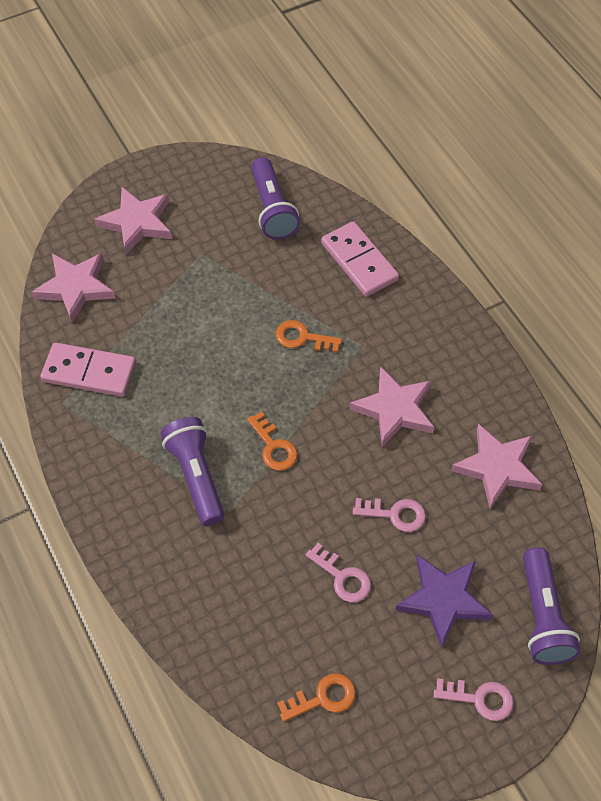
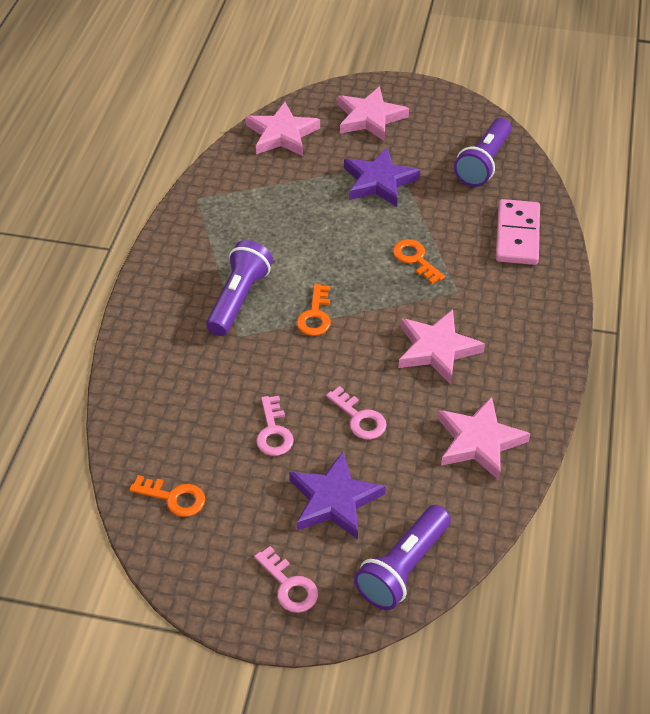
camera: 40 degrees right, 10 degrees down
pink domino [40,343,136,397] -> none
none -> purple star [344,148,420,207]

